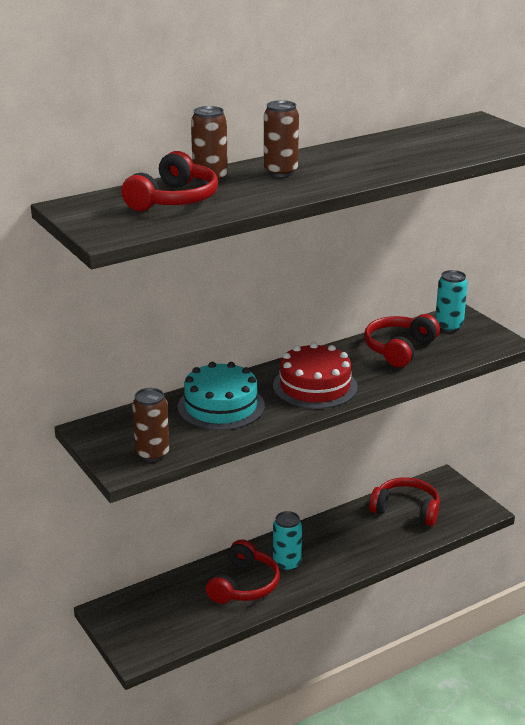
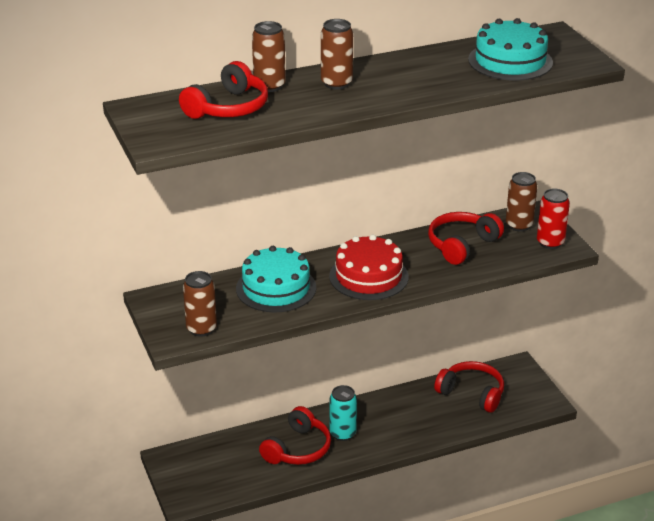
camera: 10 degrees right, 5 degrees up
turquoise can [435,270,468,332] -> brown can [506,172,537,232]
none -> turquoise cake [468,18,553,81]
none -> red can [537,188,570,249]

